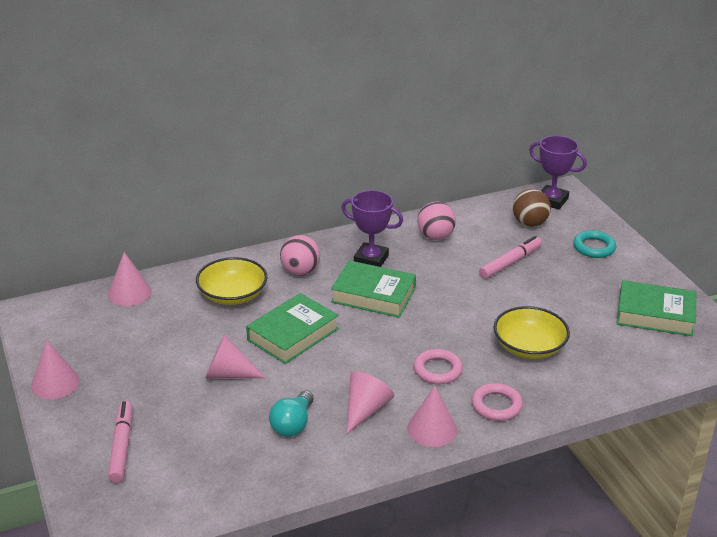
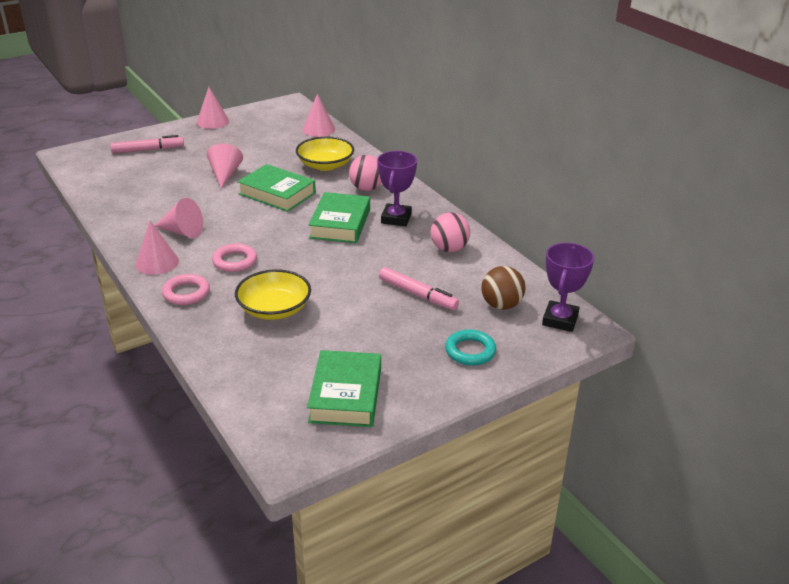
camera: 80 degrees right, 0 degrees up
turquoise light bulb [269,391,314,437] -> none

